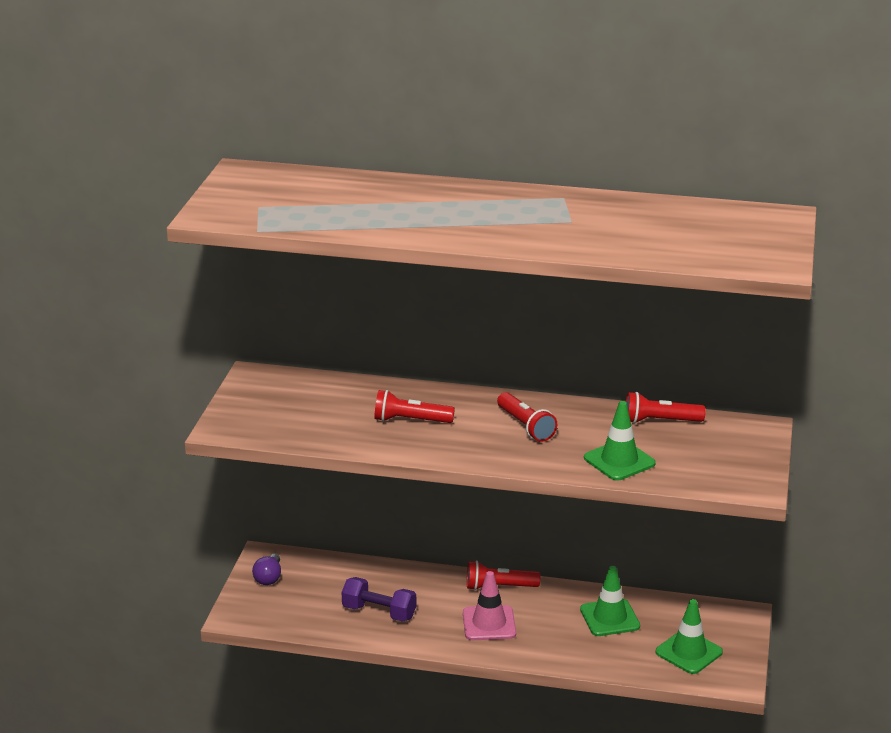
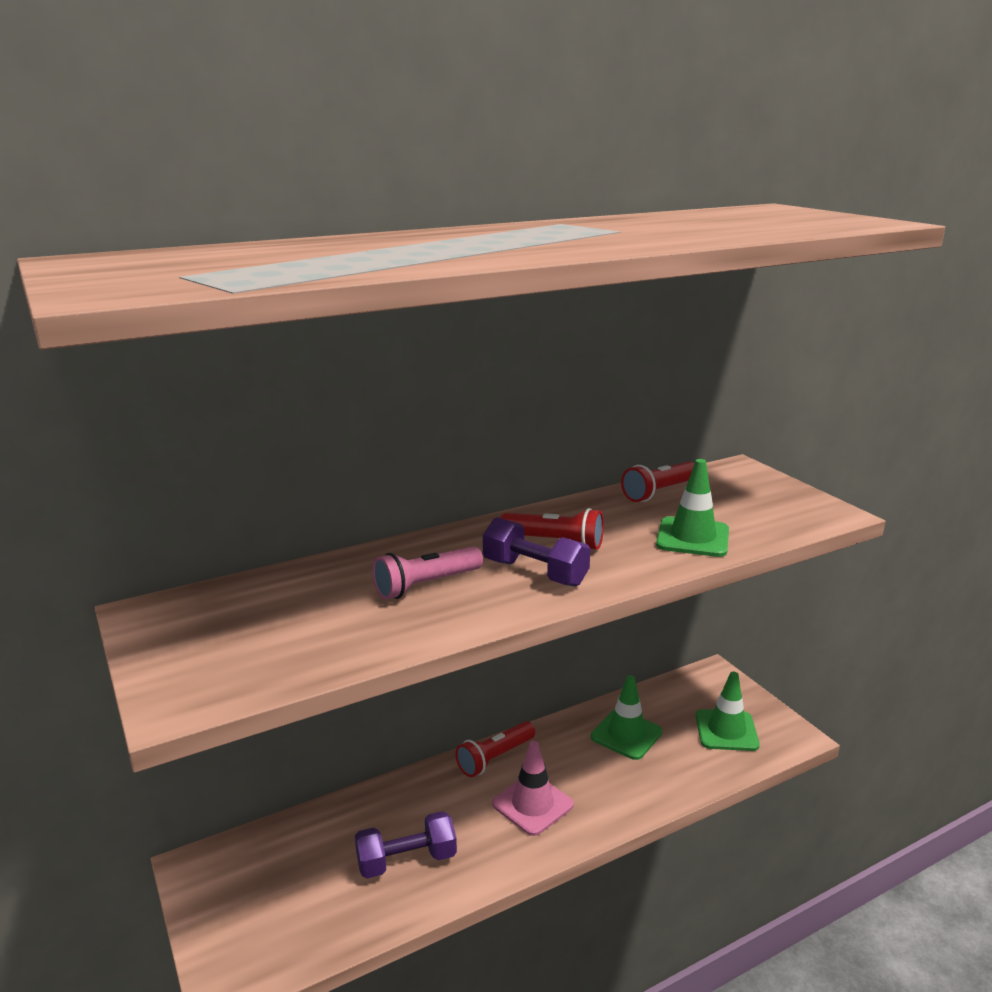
camera: 40 degrees left, 5 degrees down
purple light bulb [252,554,281,585] -> none
red flashlight [374,390,455,423] -> pink flashlight [372,546,483,600]
none -> purple dumbbell [483,517,590,587]

